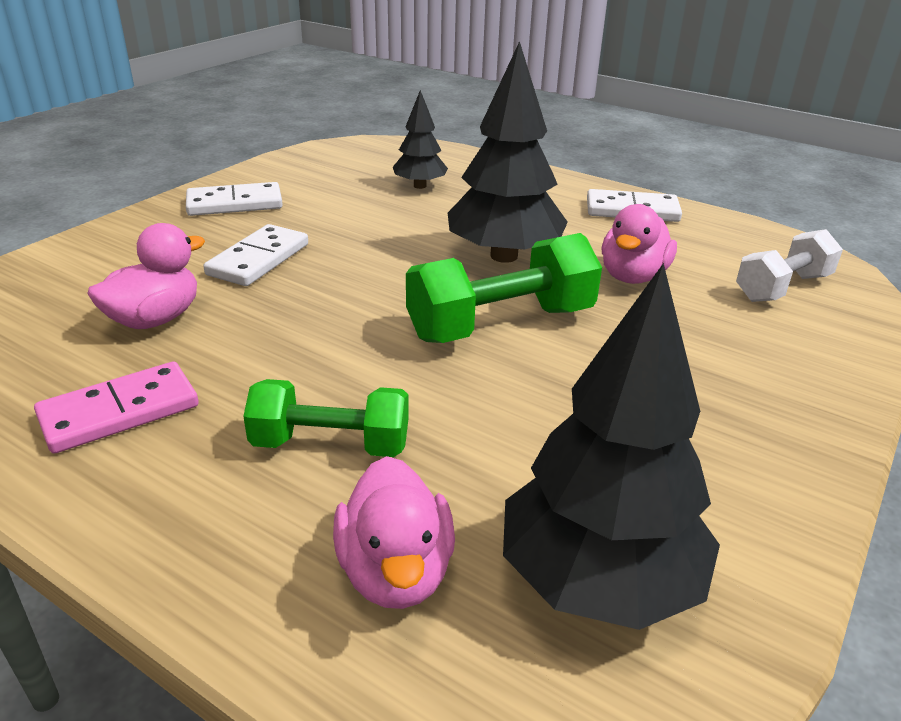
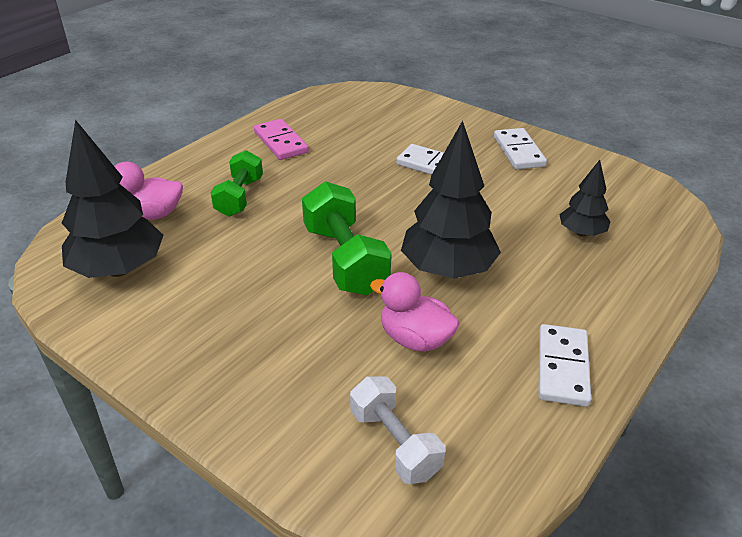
camera: 95 degrees right, 5 degrees up
pink duck [87,223,205,329] -> none

